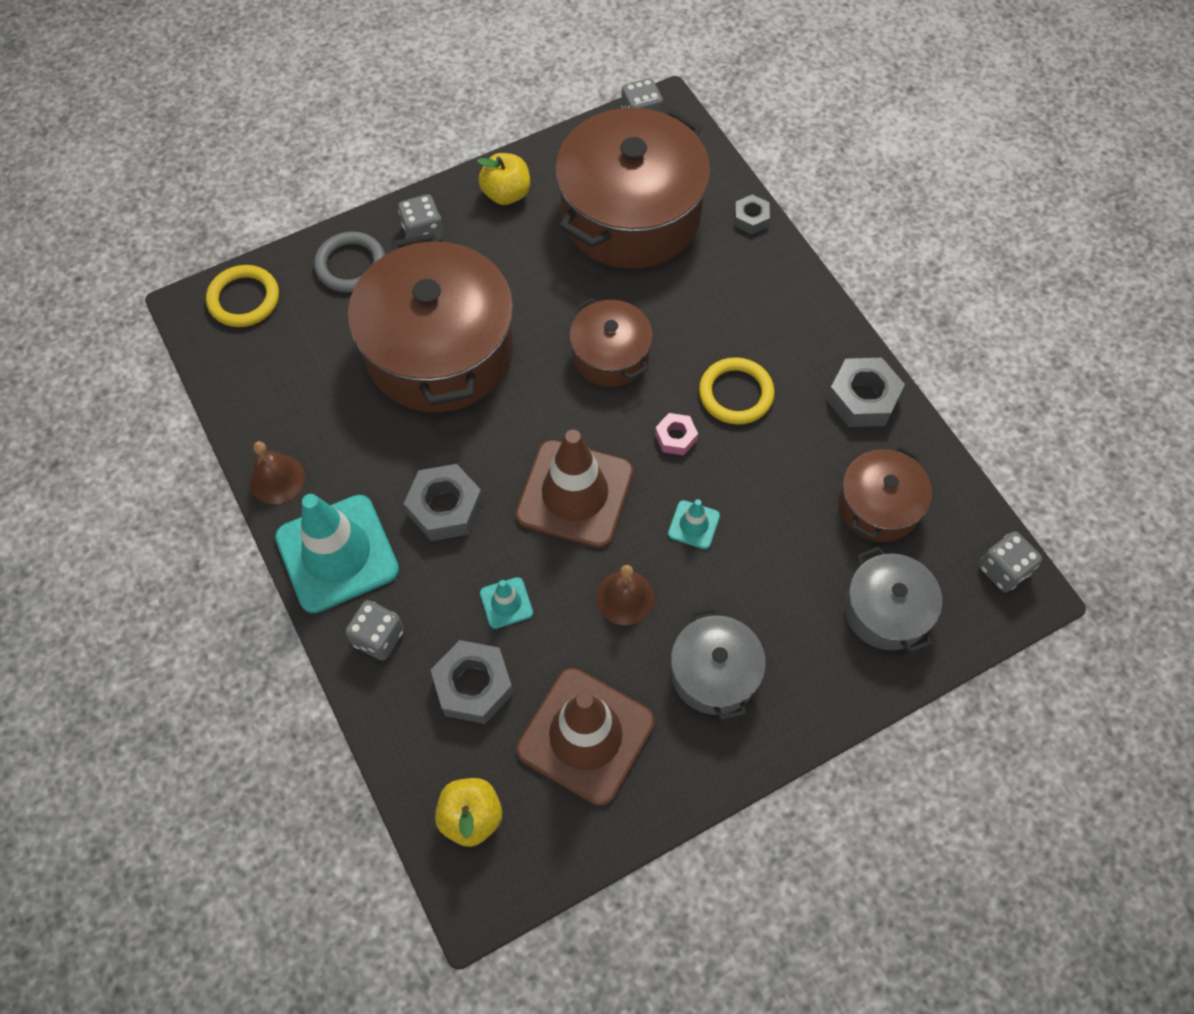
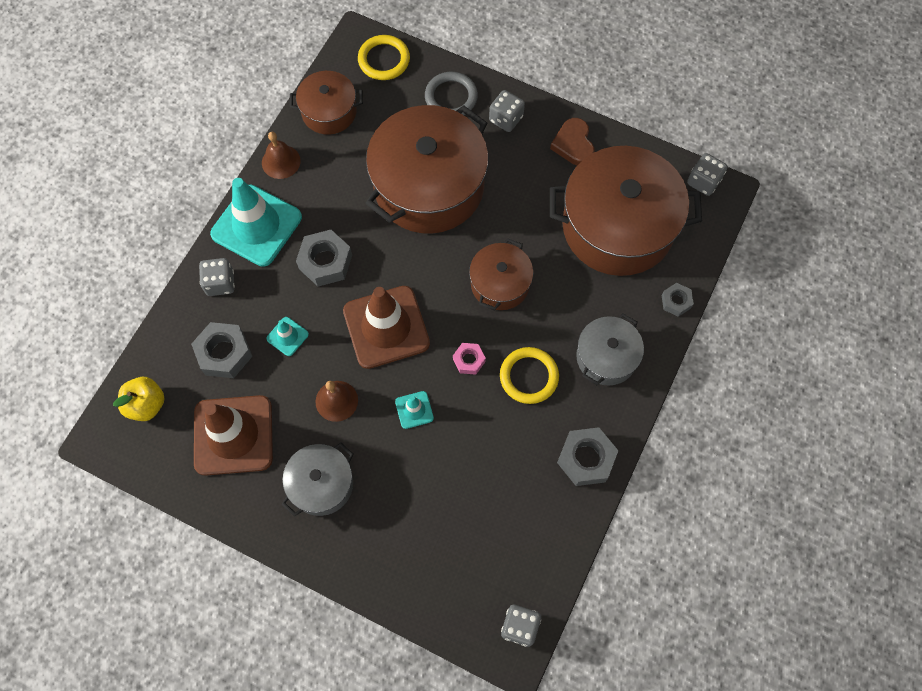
camera: 55 degrees right, 5 degrees up
yellow apple [477,153,530,205] -> brown heart [550,118,594,166]
brown pot [838,446,932,542] -> brown pot moved to [290,71,363,135]
grey pot [844,547,942,653] -> grey pot moved to [576,314,644,385]

